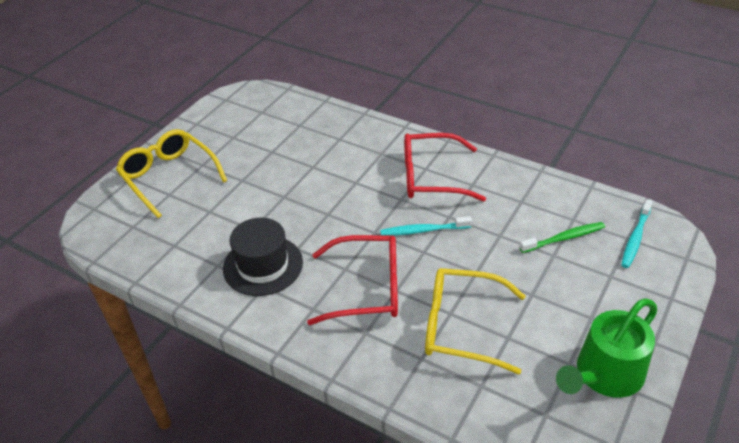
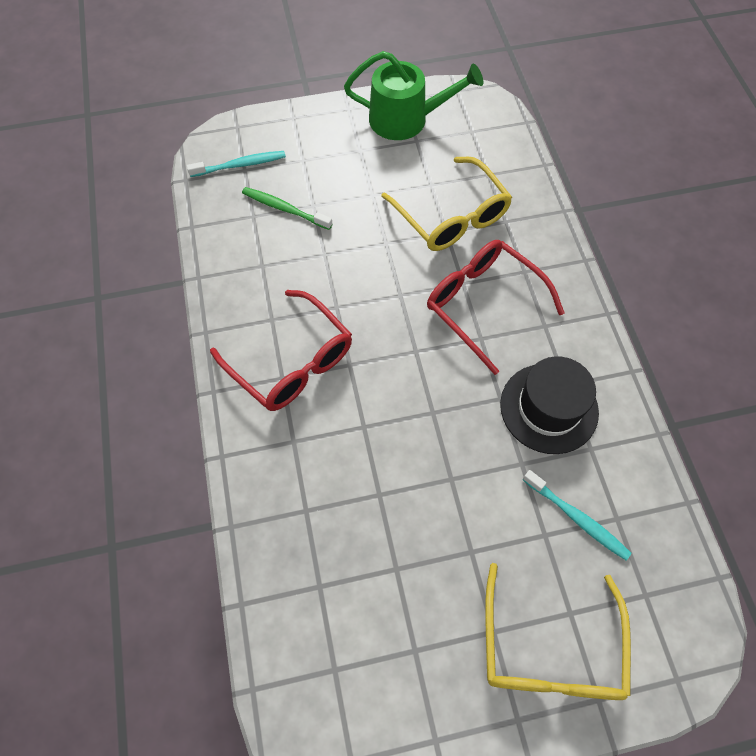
camera: 135 degrees left, 20 degrees up
turquoise toothbrush [380,216,472,236] -> turquoise toothbrush moved to [523,470,632,560]

